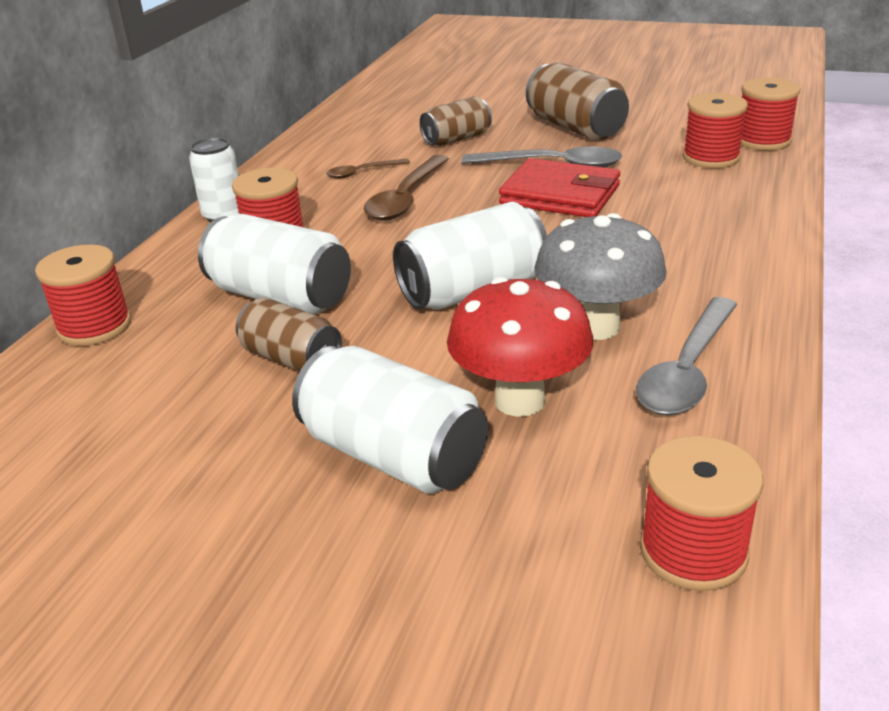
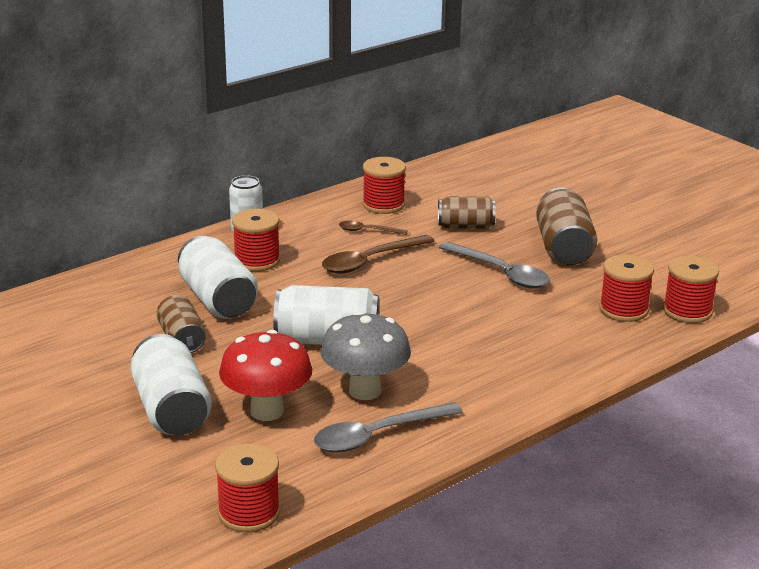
camera: 30 degrees right, 5 degrees down
red spool [35,244,131,346] -> red spool moved to [362,157,406,214]
red wallet [499,158,620,217] -> none

